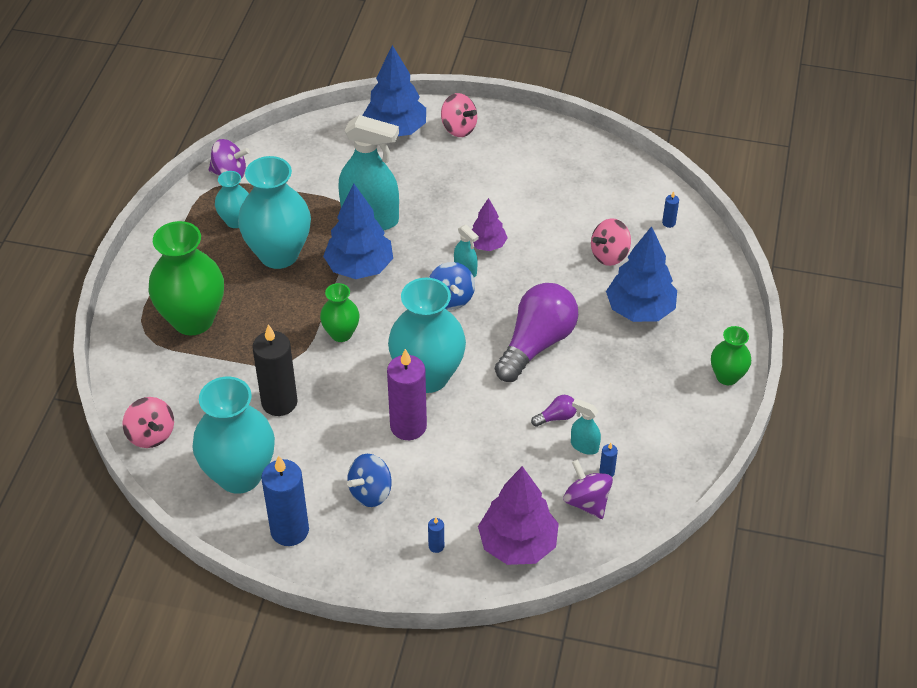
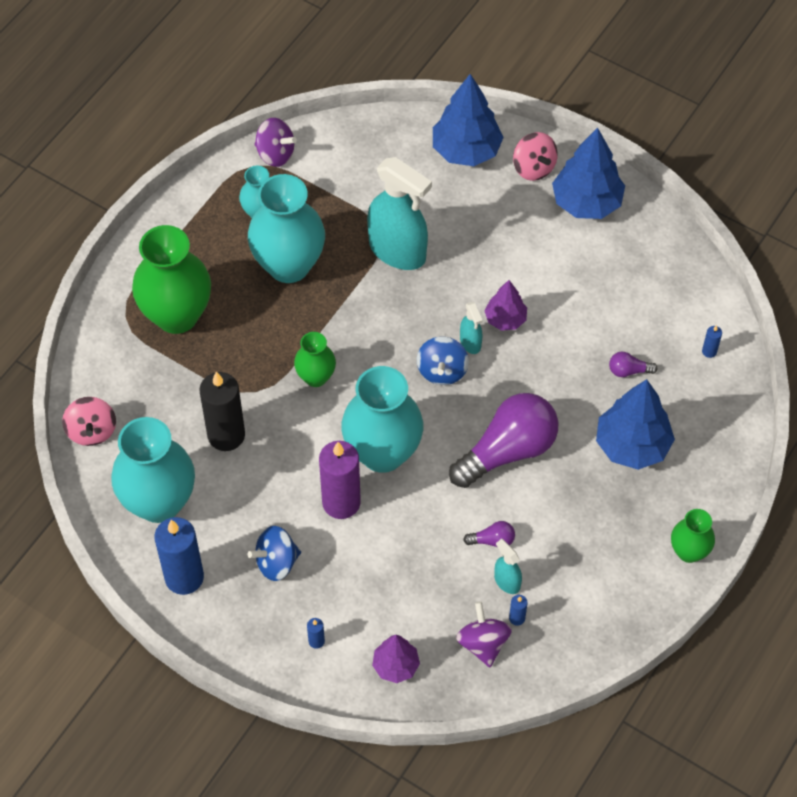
camera: 20 degrees right, 10 degrees up
blue tree [323,184,393,279] -> blue tree moved to [552,127,625,219]
purple tree [478,466,559,565] -> purple tree [372,635,420,683], size x0.57
pink spinning top [591,218,631,266] -> purple light bulb [609,352,658,377]

